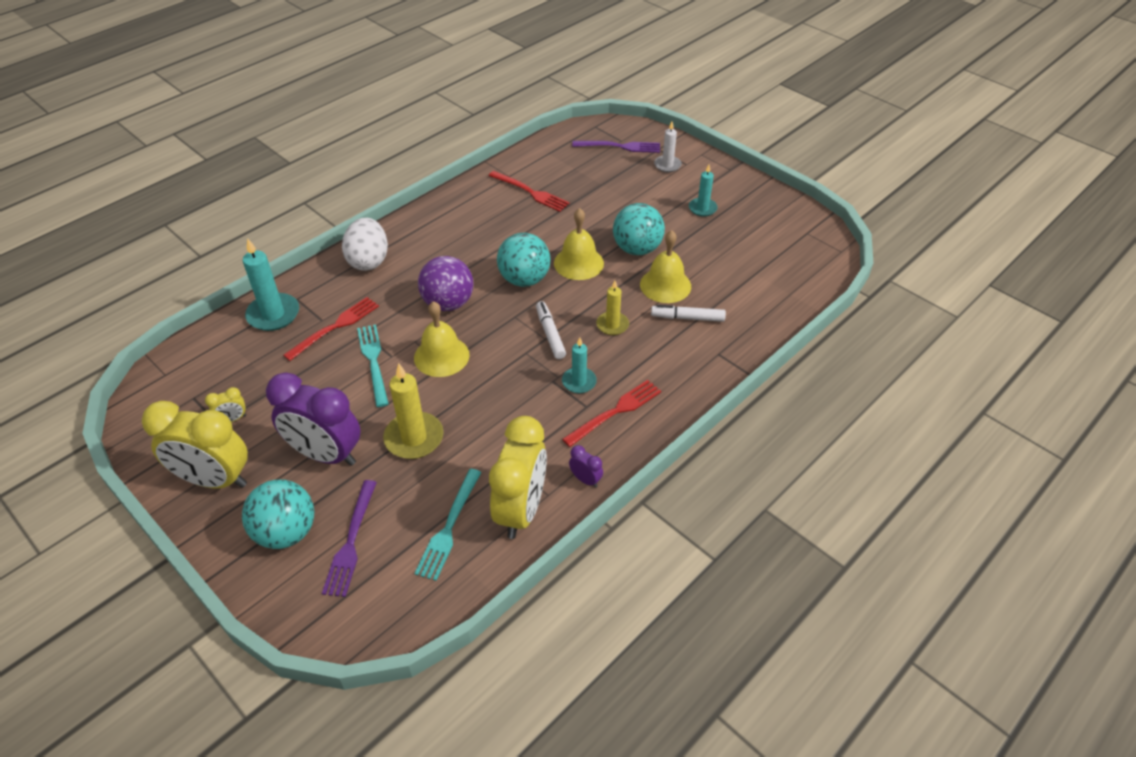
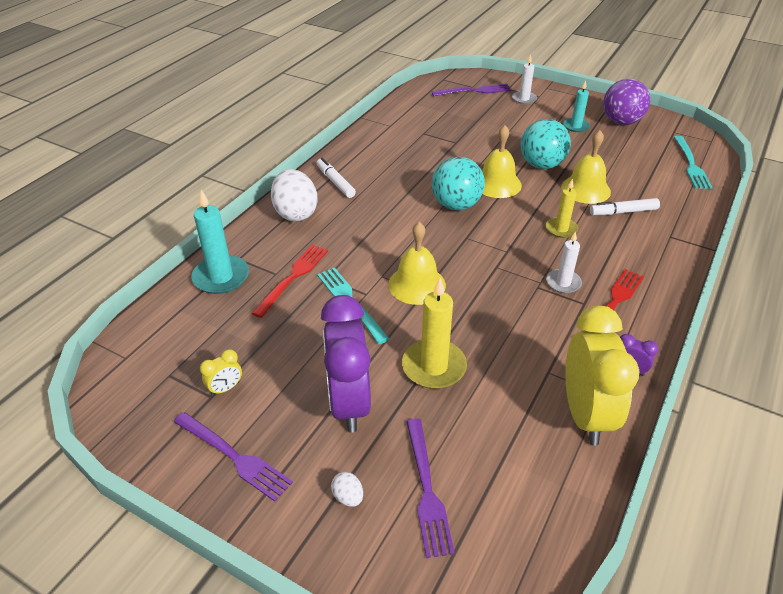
camera: 15 degrees left, 5 degrees down
yellow clock [142,401,248,488] -> purple fork [174,412,293,502]
turquoise ball [242,479,314,549] -> white egg [331,472,363,507]
purple clock [266,373,361,466] -> purple clock turned 75 degrees clockwise [321,295,371,433]
turquoise fork [414,469,482,581] -> turquoise fork moved to [674,136,713,189]
purple ball [418,256,474,311] -> purple ball moved to [603,79,650,125]
red fork [489,171,570,212] -> none
white marker [536,301,566,359] -> white marker moved to [317,158,356,198]
turquoise candle [562,337,597,393] -> white candle [546,231,582,293]

